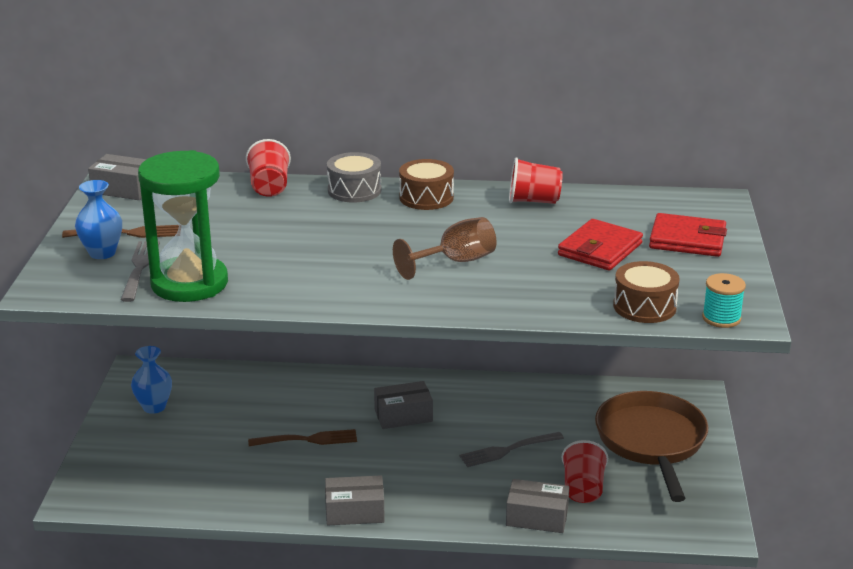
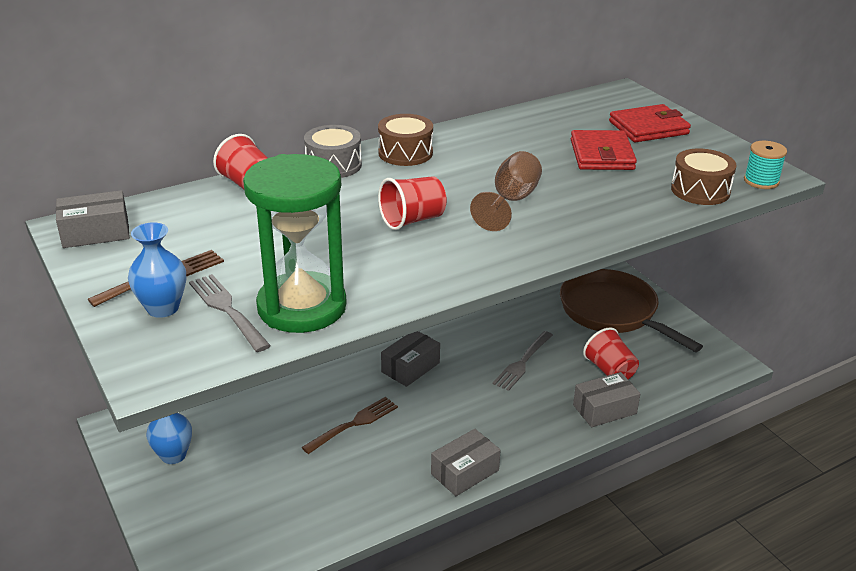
camera: 35 degrees left, 5 degrees up
red cup [509,157,563,204] -> red cup moved to [378,176,447,230]

